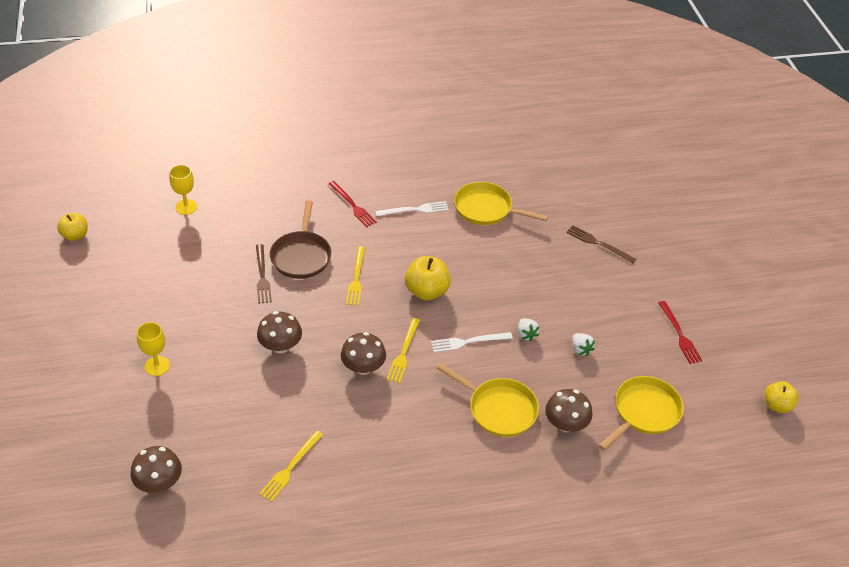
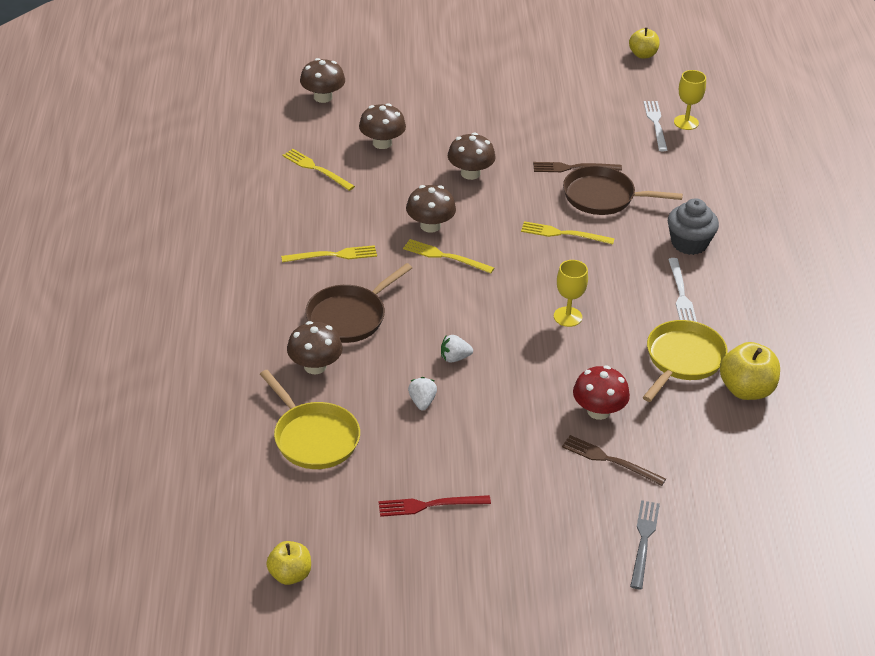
camera: 100 degrees right, 5 degrees down
yellow goblet [137,322,170,376] -> yellow goblet moved to [554,260,588,327]
red fork [328,181,377,227] -> grey cupcake [668,198,719,255]
yellow apple [405,256,451,301] -> yellow apple moved to [720,342,780,400]
white fork [431,332,513,352] -> white fork moved to [644,101,667,151]
yellow pan [437,363,539,437] -> brown pan [305,263,412,343]
brown fork [566,225,636,263] -> brown fork turned 105 degrees counterclockwise [562,435,666,486]
white strawberry [572,333,595,356] -> white strawberry turned 105 degrees clockwise [408,377,437,410]
none -> yellow fork [281,245,377,263]
none -> brown mushroom [359,103,406,149]
none -> red mushroom [573,366,630,420]
none -> grey fork [630,500,660,589]

